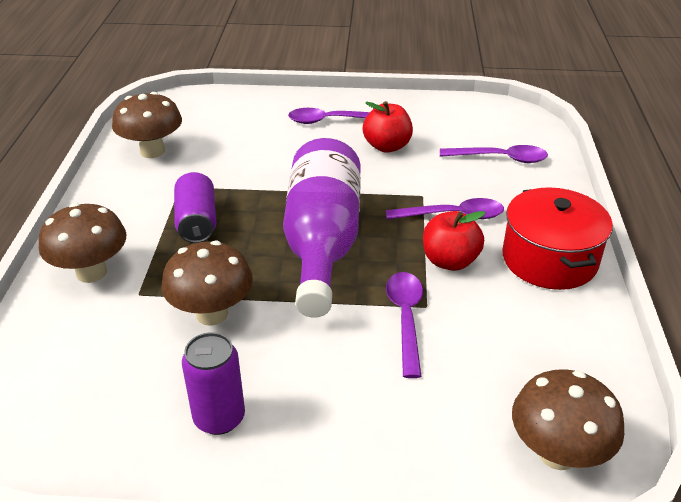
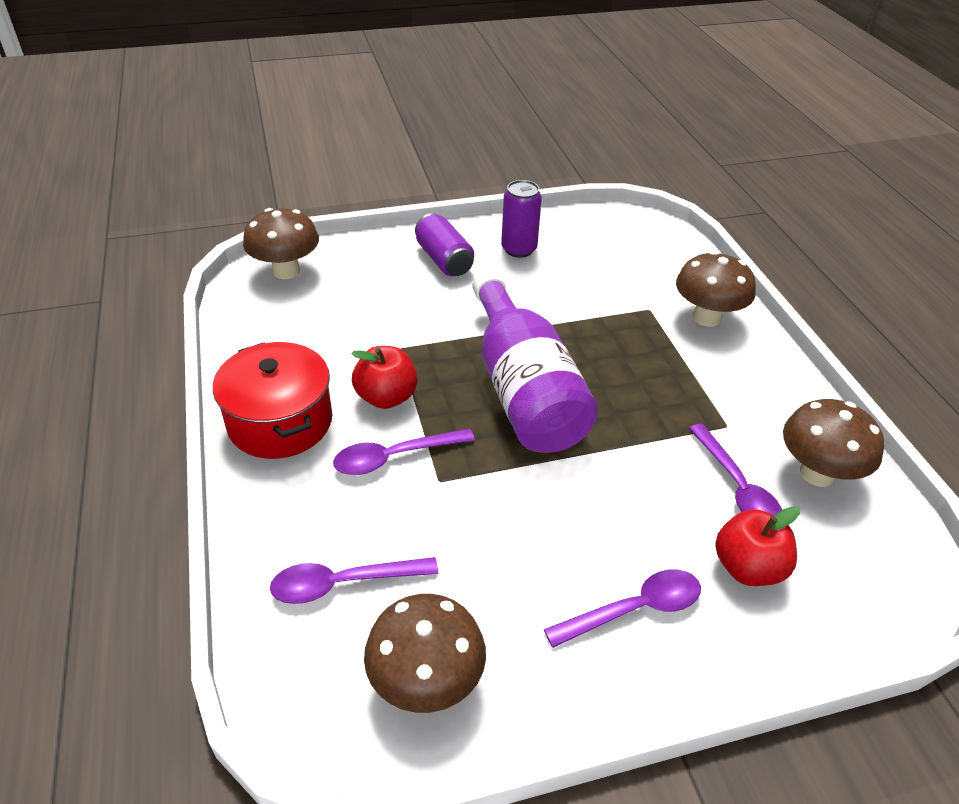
camera: 160 degrees right, 5 degrees up
brown mushroom [161,241,253,326] -> brown mushroom moved to [364,594,486,713]
purple can [174,172,216,243] -> purple can moved to [415,213,474,276]
red apple [363,101,413,153] -> red apple moved to [715,506,800,586]
purple spoon [386,272,423,378] -> purple spoon moved to [688,424,782,515]

